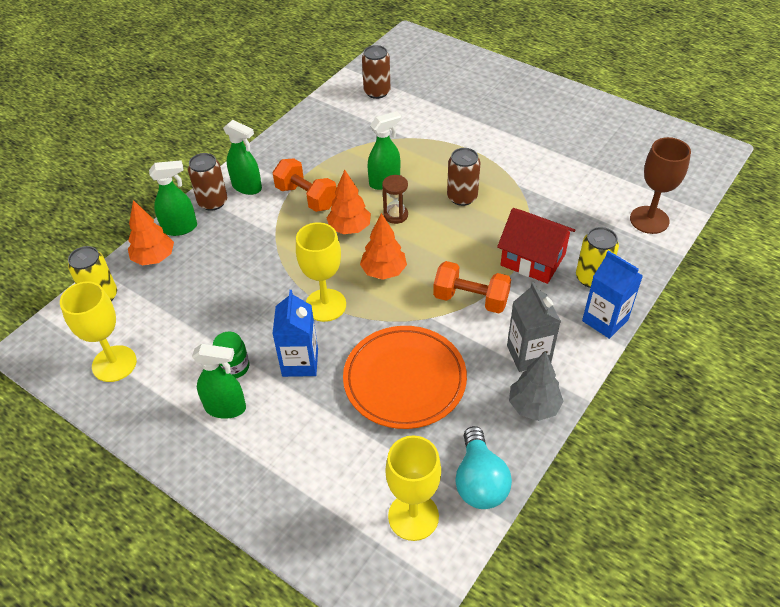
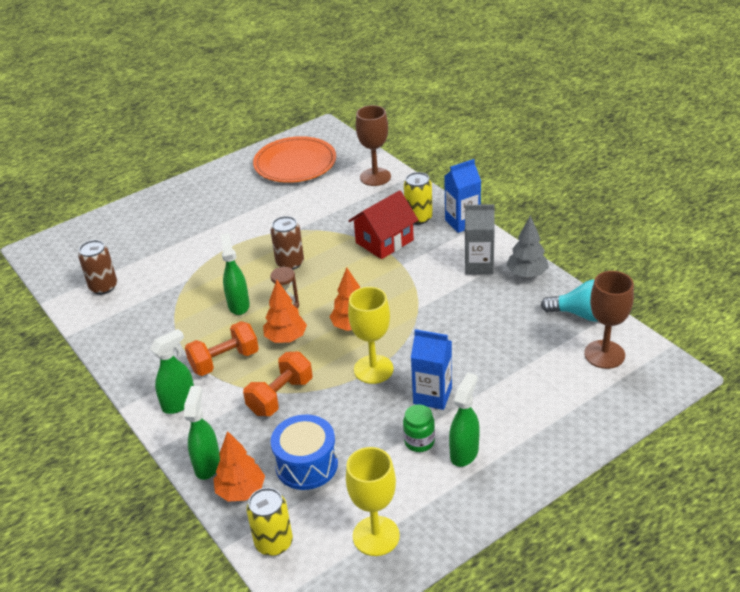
camera: 70 degrees left, 10 degrees down
brown can [188,153,227,211] -> none
orange plate [343,326,467,429] -> orange plate moved to [253,136,336,183]
yellow goblet [385,436,441,541] -> brown goblet [584,271,634,369]
orange dumbbell [433,261,511,313] -> orange dumbbell moved to [243,352,312,416]
none -> blue drum [271,415,338,490]

